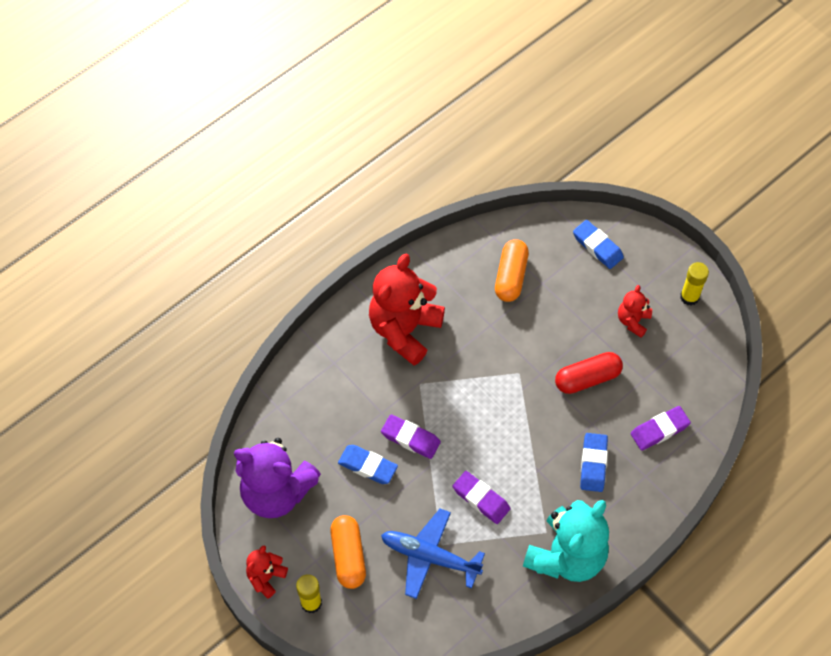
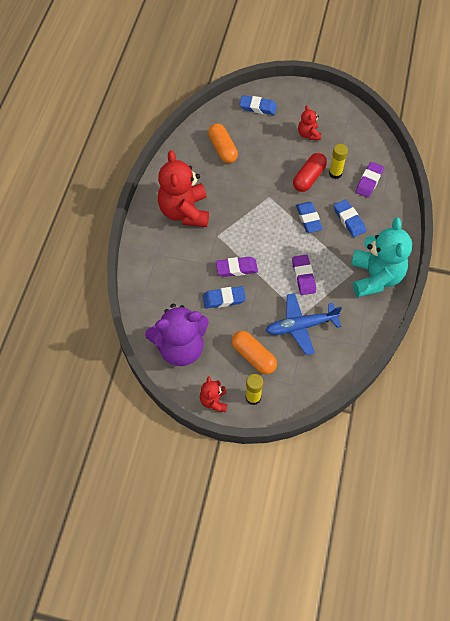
camera: 35 degrees left, 0 degrees up
purple eraser [453,471,510,524] -> purple eraser turned 75 degrees clockwise [292,255,316,295]
yellow glue stick [680,262,709,306] -> yellow glue stick moved to [329,144,348,179]
none -> blue eraser [296,202,323,233]

